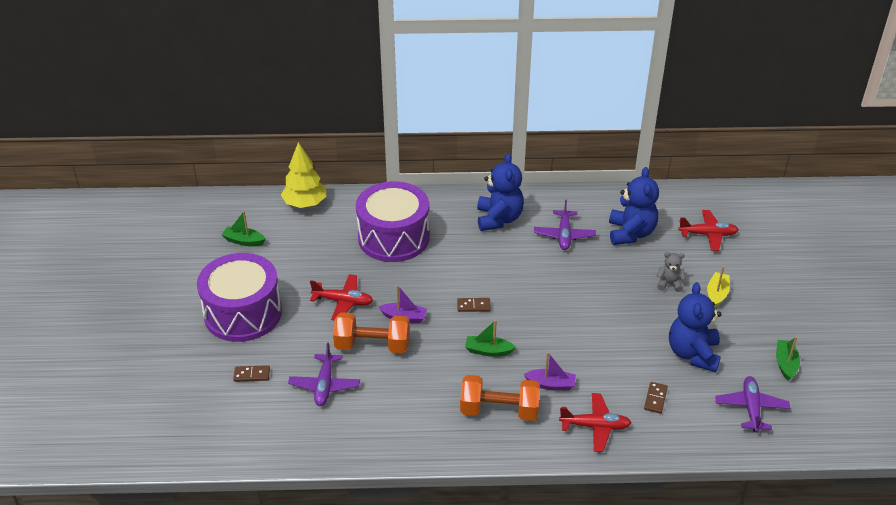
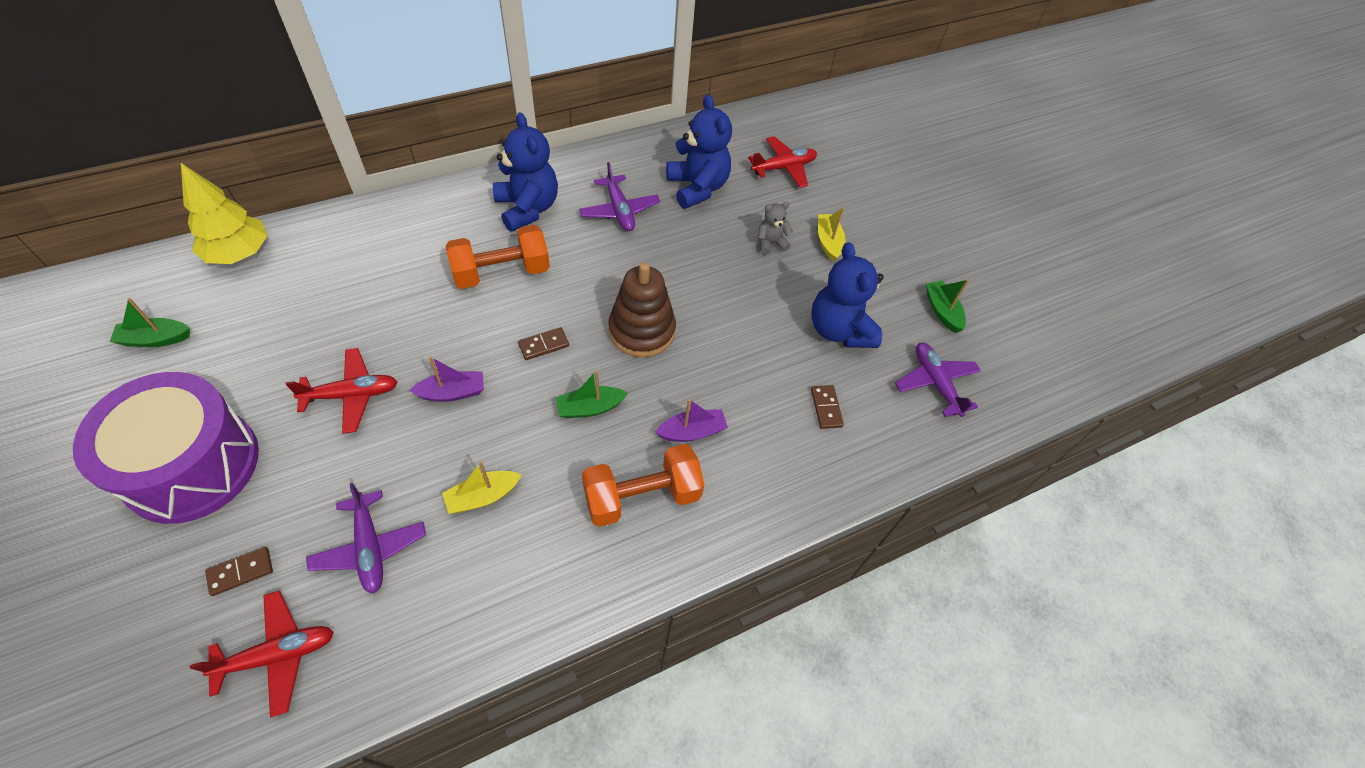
camera: 30 degrees left, 15 degrees up
orange dumbbell [333,312,410,353] -> orange dumbbell moved to [446,225,550,289]
purple drum [356,181,430,262] -> none
red plane [559,393,631,452] -> red plane moved to [190,591,334,718]
none -> yellow boat [442,461,521,514]
none -> brown stacking toy [608,262,676,357]

